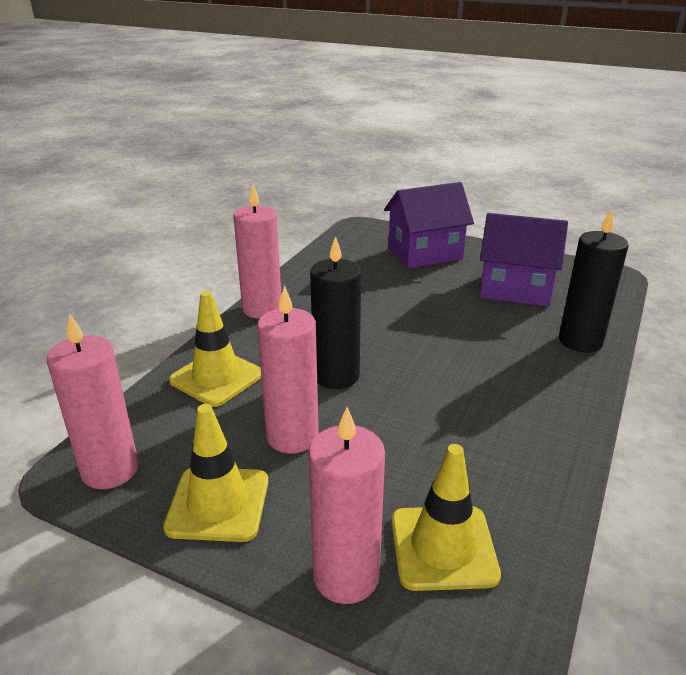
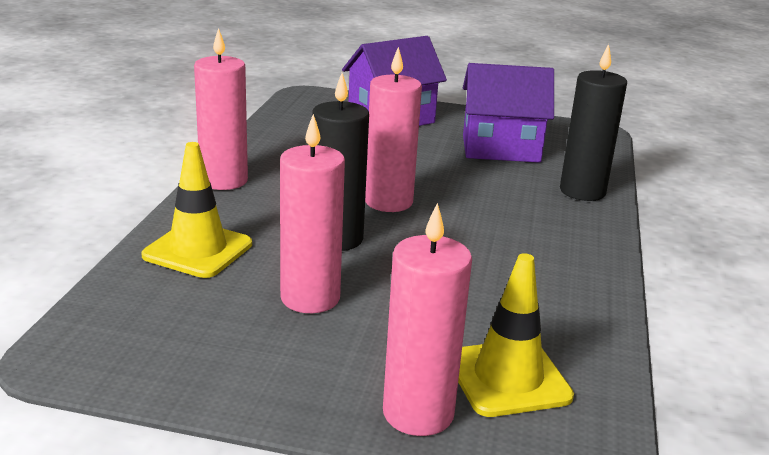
camera: 15 degrees left, 5 degrees down
pink candle [47,313,139,489] -> pink candle moved to [365,47,422,212]
yellow traffic cone [163,404,268,542] -> none

